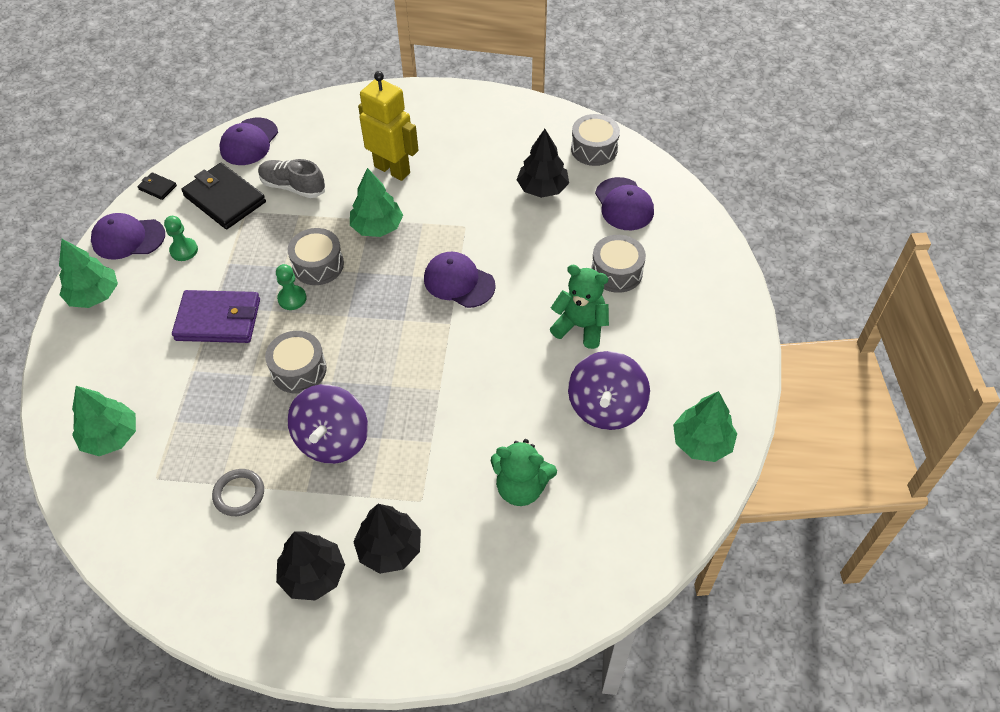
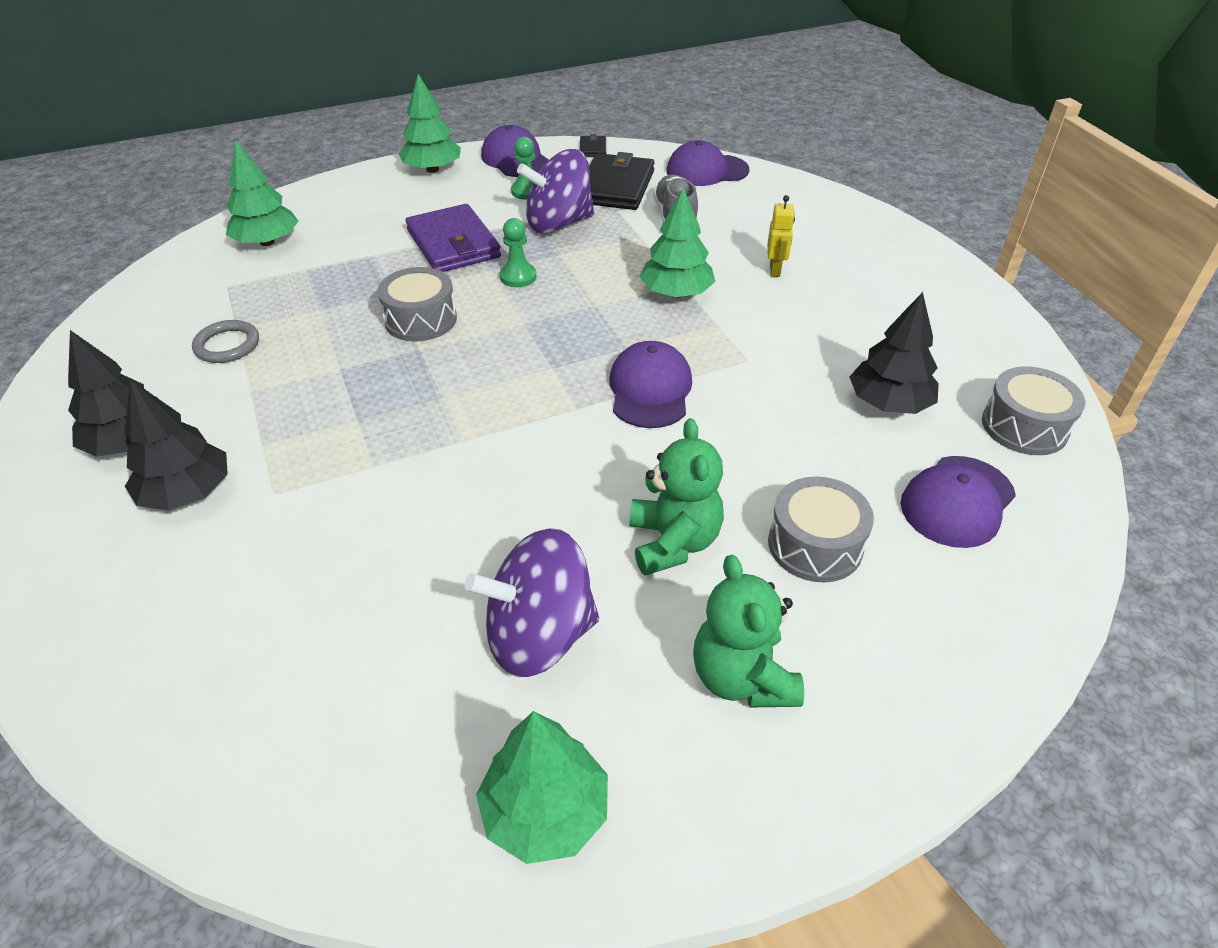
camera: 60 degrees right, 10 degrees down
purple spinning top [287,384,368,464] -> purple spinning top moved to [517,149,594,233]
grey drum [288,228,344,285] -> none
yellow robot [358,71,418,181] -> yellow robot [767,195,795,277], size x0.47
green teddy bear [491,439,557,506] -> green teddy bear moved to [693,555,804,707]

